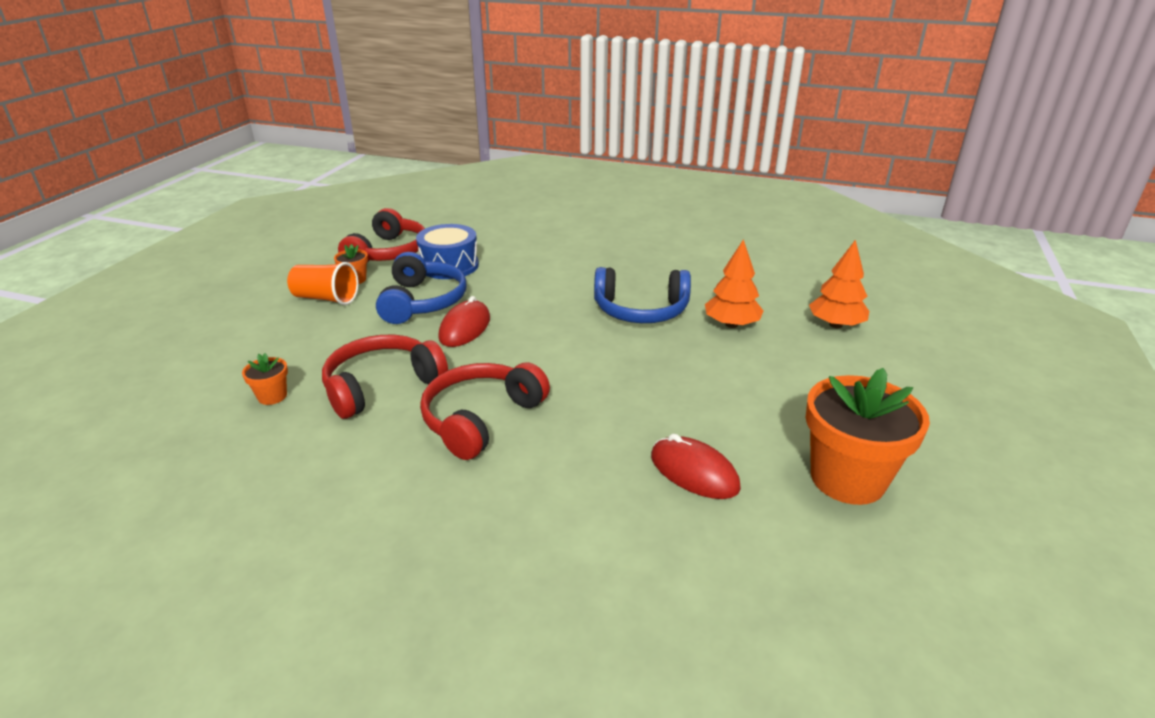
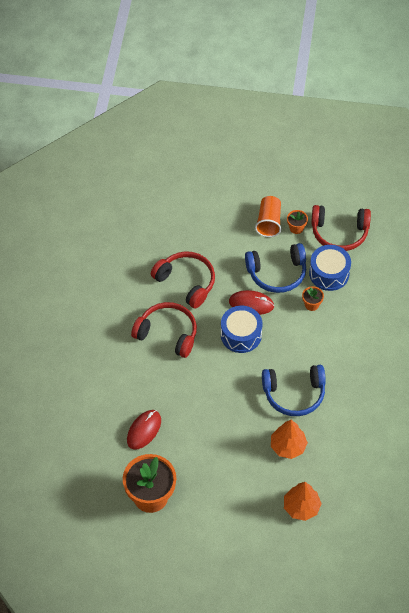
camera: 80 degrees right, 25 degrees up
orange flower pot [242,353,288,405] -> orange flower pot moved to [302,286,324,311]
blue headphones [594,267,691,323] -> blue headphones turned 90 degrees counterclockwise [262,365,326,416]
none -> blue drum [221,306,262,353]

